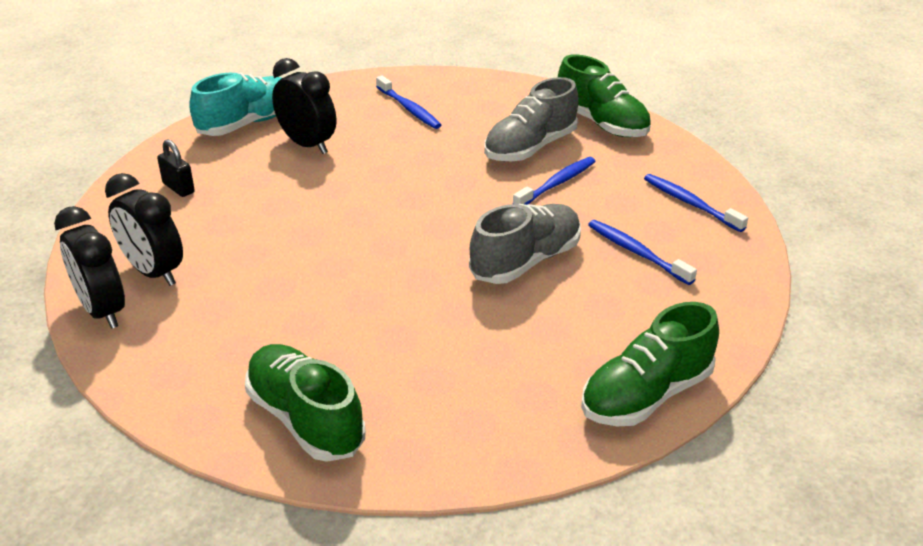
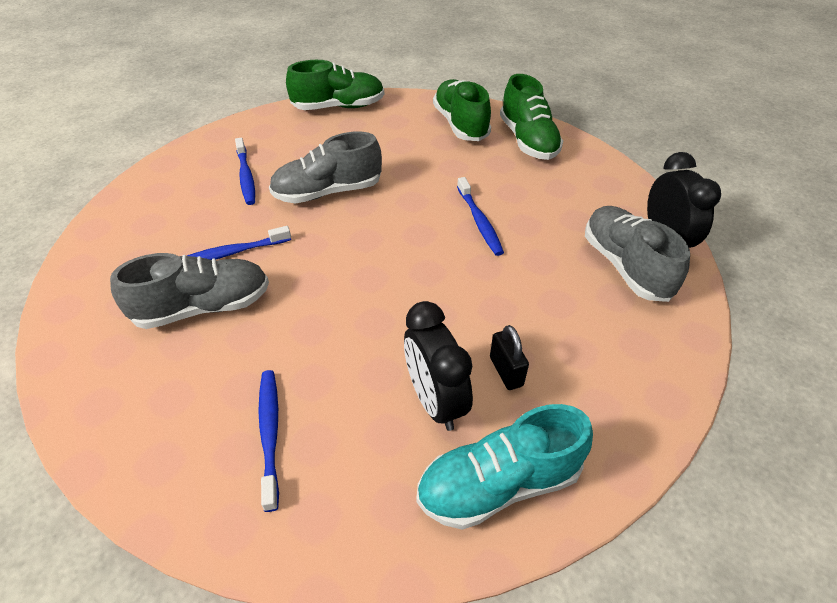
camera: 155 degrees left, 10 degrees up
black clock [105,173,183,286] -> grey shoe [585,206,690,302]
black padlock [157,139,195,197] -> black padlock moved to [490,325,529,390]
green shoe [558,54,651,137] -> green shoe moved to [433,79,491,141]
blue toothbrush [644,174,748,232] -> blue toothbrush moved to [457,177,504,256]

